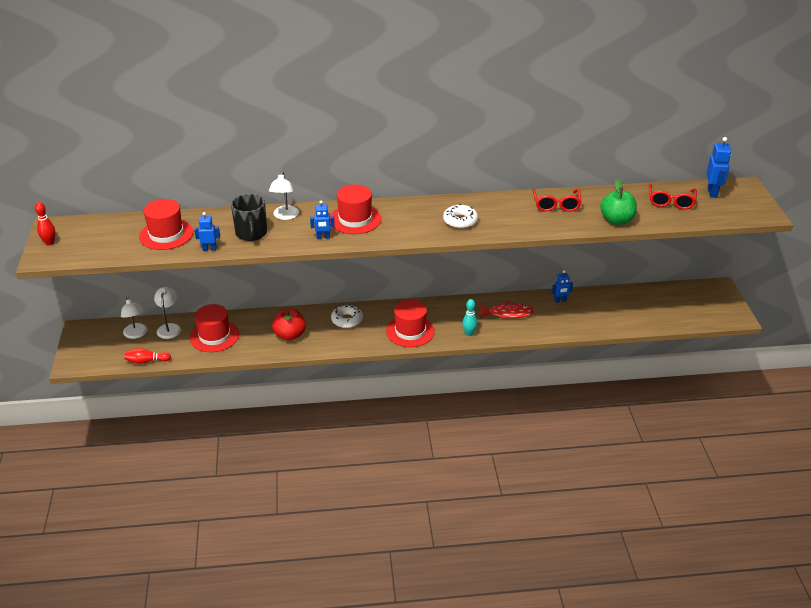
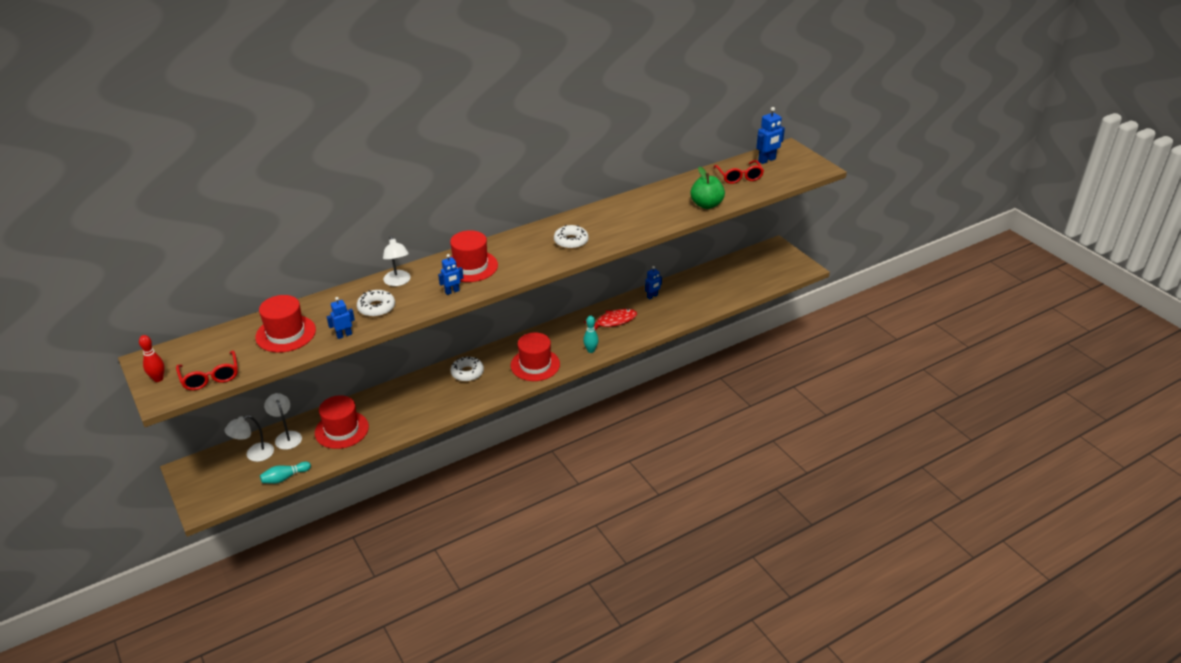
camera: 25 degrees left, 0 degrees up
white lamp [121,296,147,339] -> white lamp turned 105 degrees clockwise [225,415,274,462]
red bowling pin [124,348,171,364] -> turquoise bowling pin [260,462,311,484]
black mug [231,194,267,241] -> white donut [357,290,395,317]
red apple [272,308,306,341] -> none
red glasses [533,189,582,212] -> red glasses moved to [176,351,238,390]
blue robot [707,137,731,198] -> blue robot turned 75 degrees clockwise [756,107,785,164]

